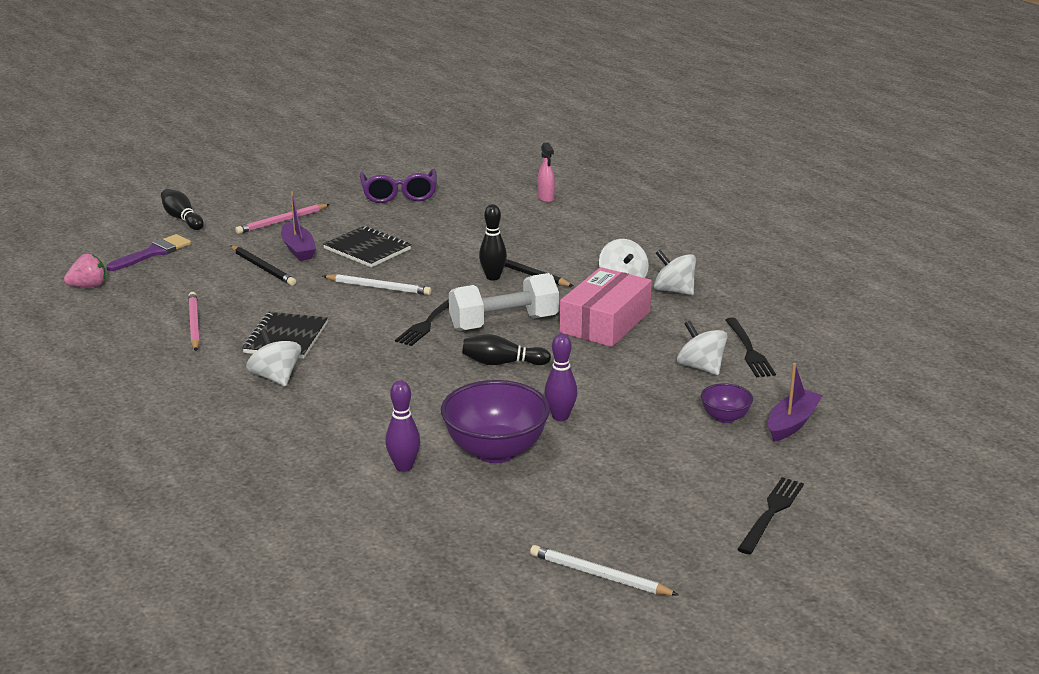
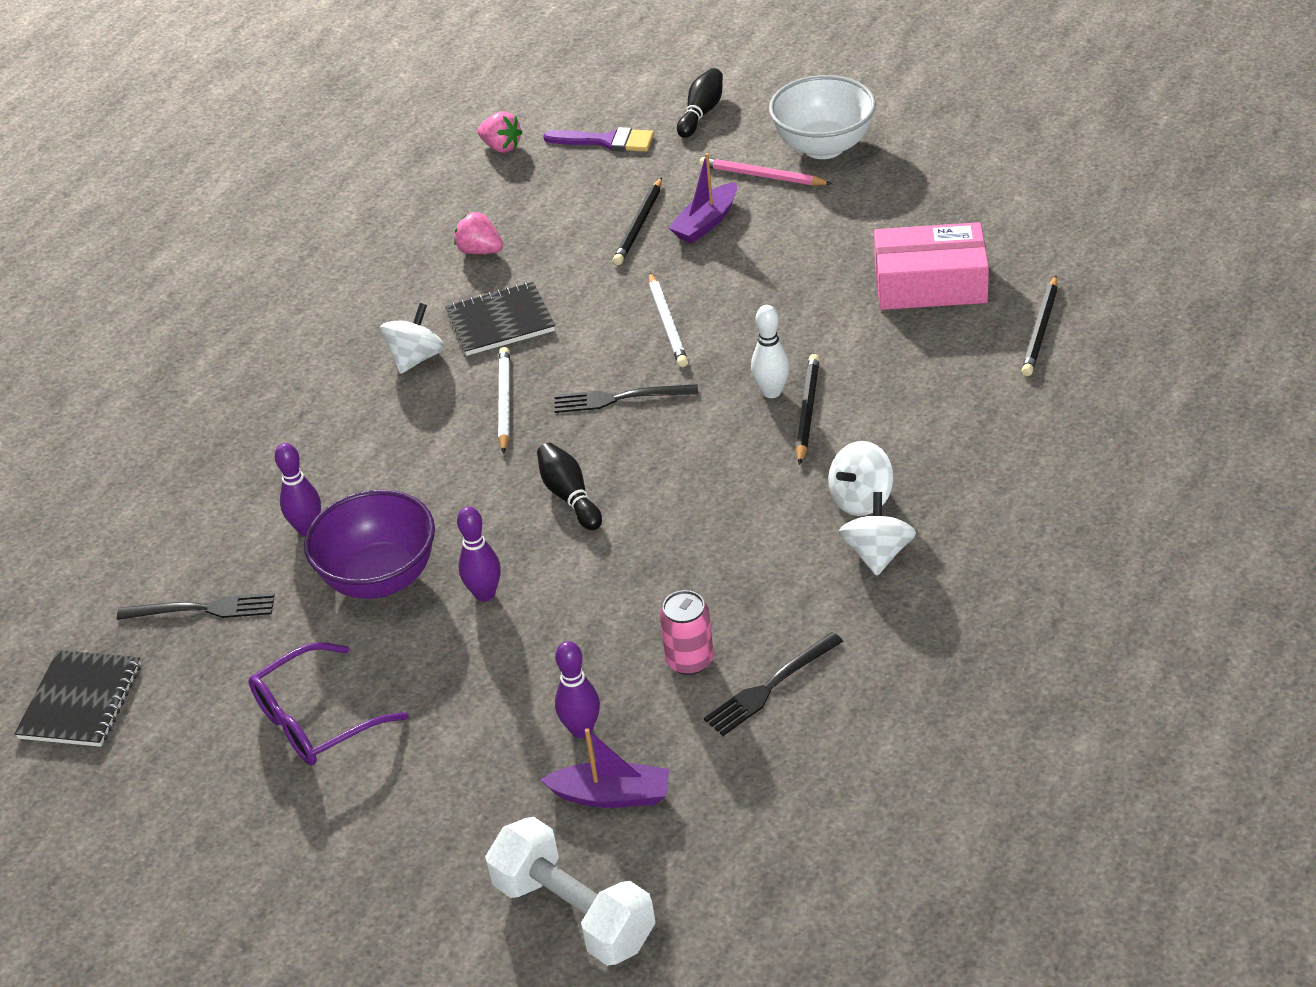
camera: 65 degrees right, 15 degrees up
pink pencil [188,292,200,351] -> pink strawberry [454,212,503,254]
black notebook [323,226,411,267] -> black notebook moved to [14,650,141,747]
purple glasses [360,169,437,203] -> purple glasses moved to [248,642,409,765]
white dumbbell [449,273,559,331] -> white dumbbell moved to [485,817,655,966]
black bowling pin [479,204,507,281] -> white bowling pin [751,305,789,398]
white pencil [530,545,679,596] -> white pencil moved to [498,347,510,454]
pink spray bottle [538,142,555,203] -> black pencil [1022,276,1058,376]
pink box [560,267,652,347] -> pink box moved to [874,222,989,310]
white spinning top [677,321,728,375] -> pink can [660,590,714,675]
purple bowl [701,383,753,423] -> purple bowling pin [555,641,600,738]
black fork [737,477,804,554] -> black fork moved to [117,593,275,620]
none -> white bowl [769,75,876,159]

